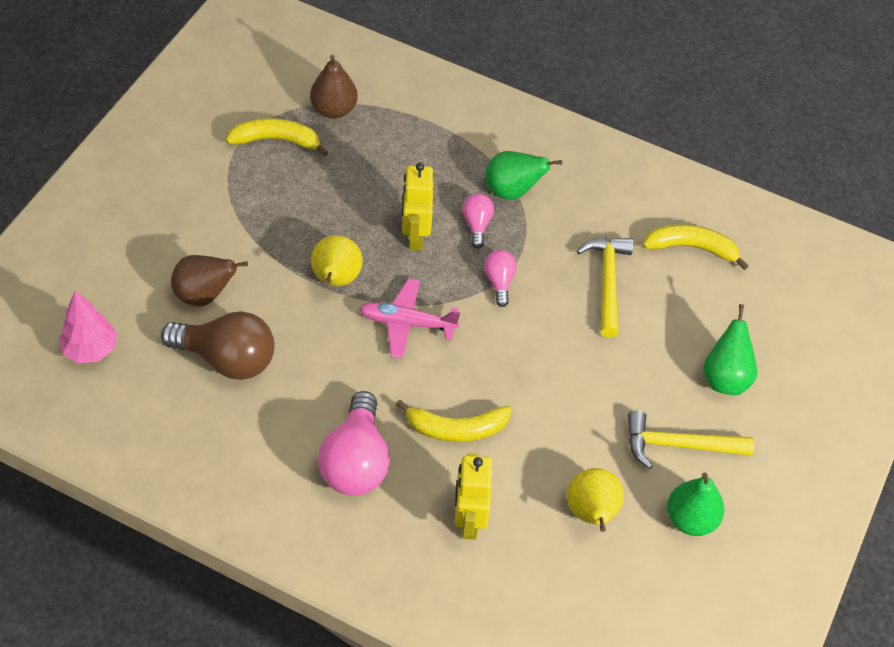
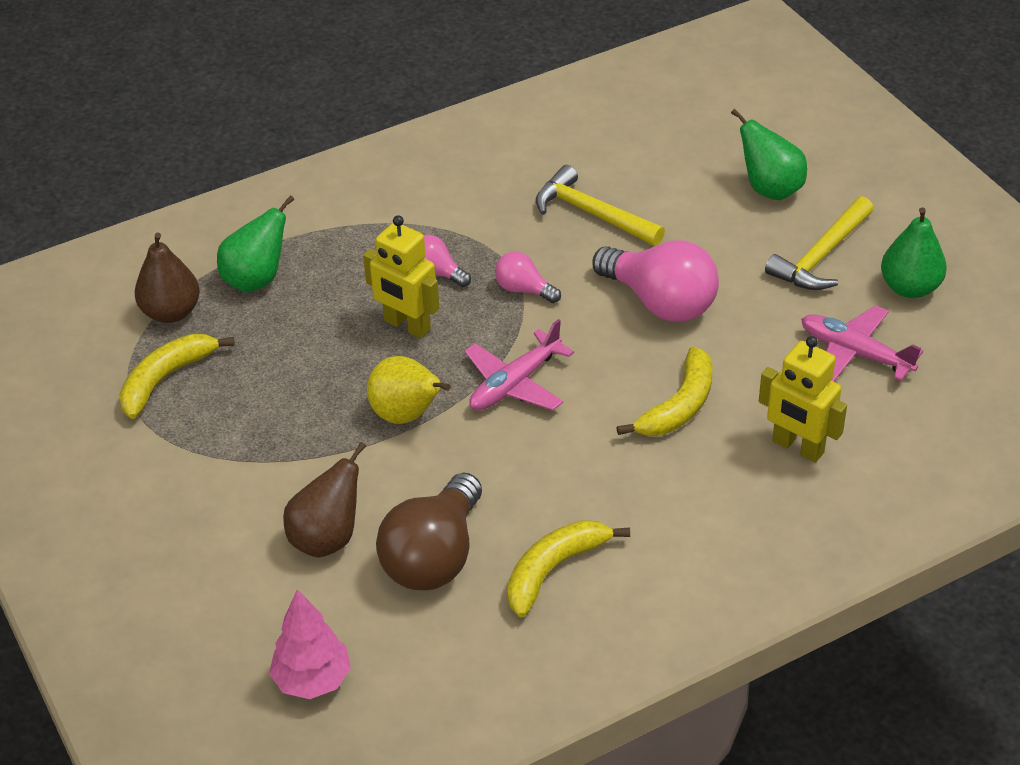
camera: 50 degrees left, 10 degrees down
brown light bulb [161,311,275,380] -> brown light bulb turned 150 degrees clockwise [376,473,482,590]
pink light bulb [318,391,390,496] -> pink light bulb moved to [592,240,719,322]
green pear [485,151,562,200] -> green pear moved to [217,195,294,292]
yellow pear [567,468,624,532] -> pink plane [801,305,923,381]
yellow banana [643,224,749,270] -> yellow banana moved to [507,520,630,617]

